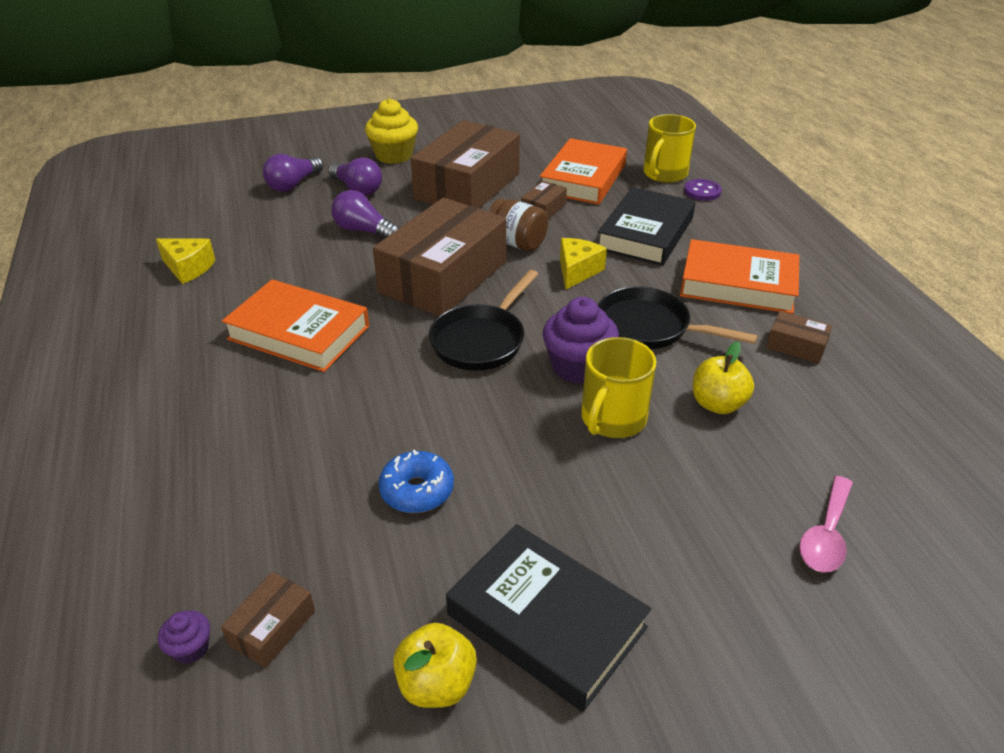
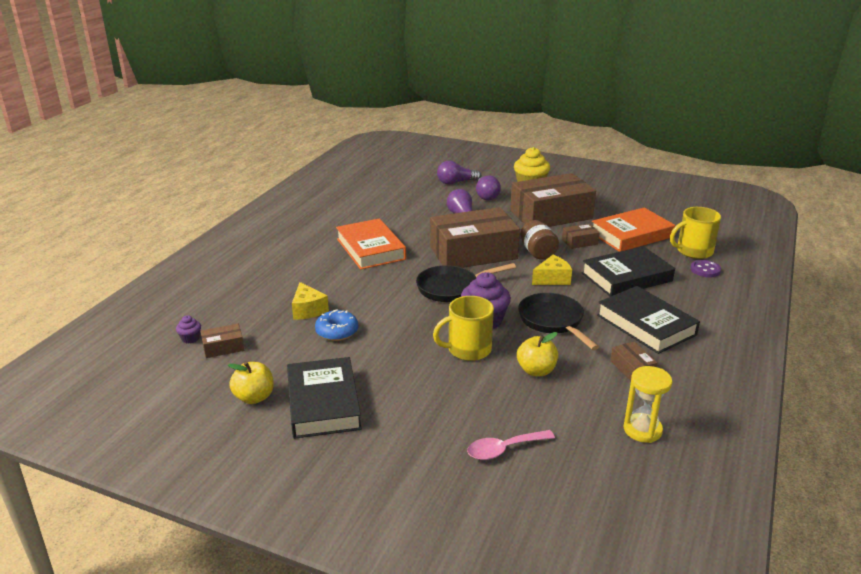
camera: 40 degrees right, 10 degrees down
yellow cheese [156,238,215,284] -> yellow cheese moved to [292,282,329,320]
orange book [680,239,799,314] -> black book [597,286,700,354]
none -> yellow hourglass [624,366,672,443]

